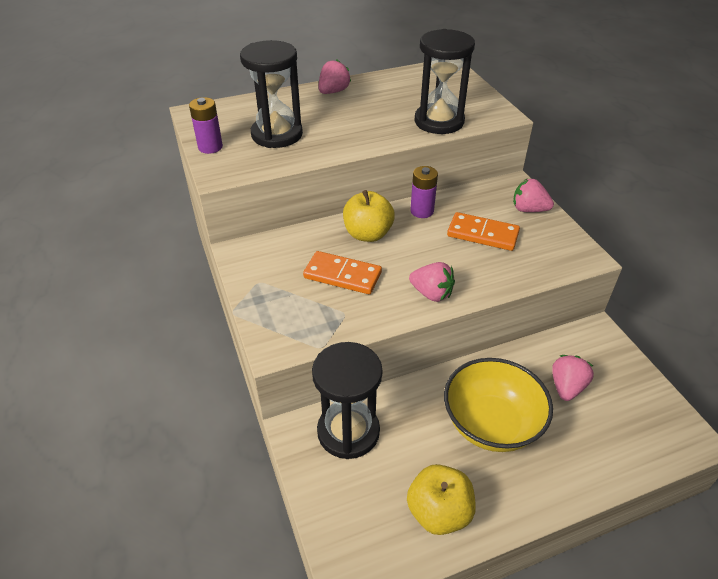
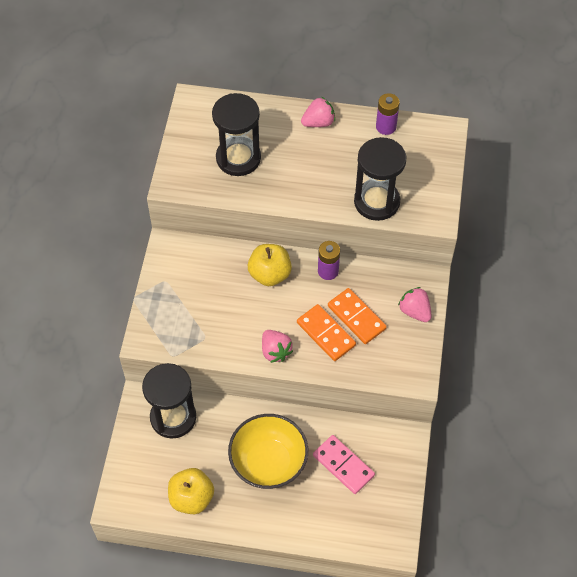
camera: 30 degrees right, 15 degrees up
purple battery [189,97,223,154] -> purple battery moved to [376,93,400,135]
orange domino [303,251,382,294] -> orange domino moved to [297,304,356,361]
pink strawberry [552,355,594,401] -> pink domino [313,435,375,494]

